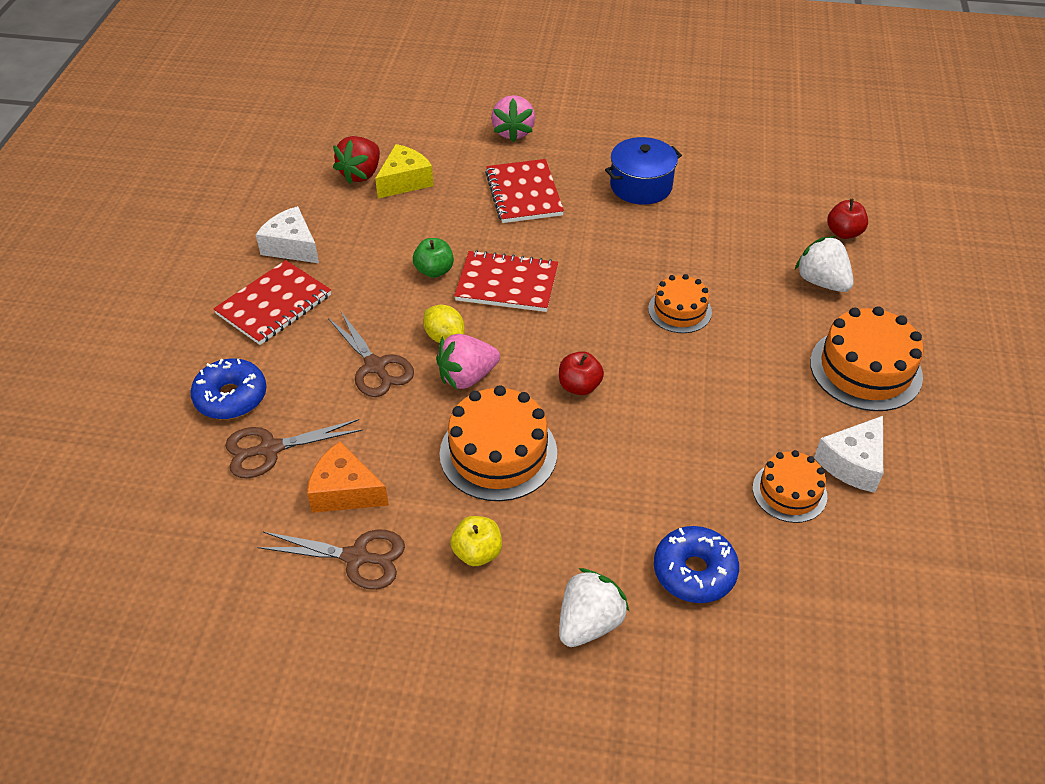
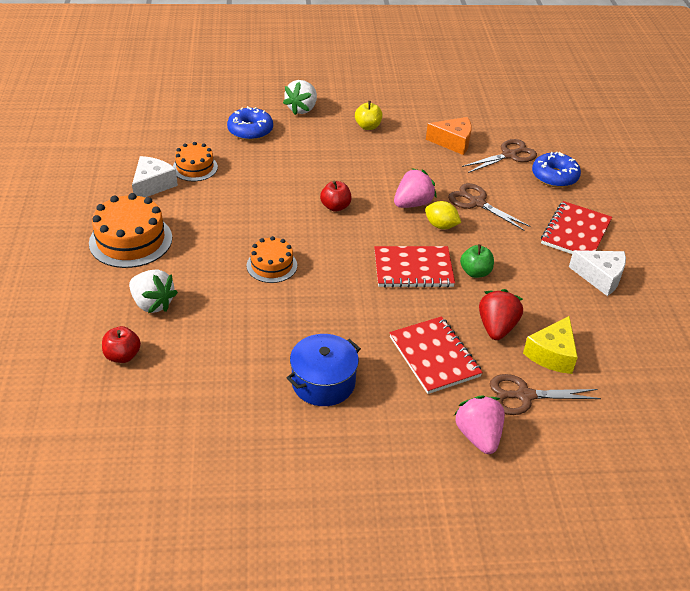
camera: 165 degrees right, 5 degrees down
brown scissors [257,529,405,590] -> brown scissors moved to [490,374,601,415]
red strawberry [333,136,380,184] -> red strawberry moved to [479,289,523,340]
orange cake [440,385,557,501] -> none

